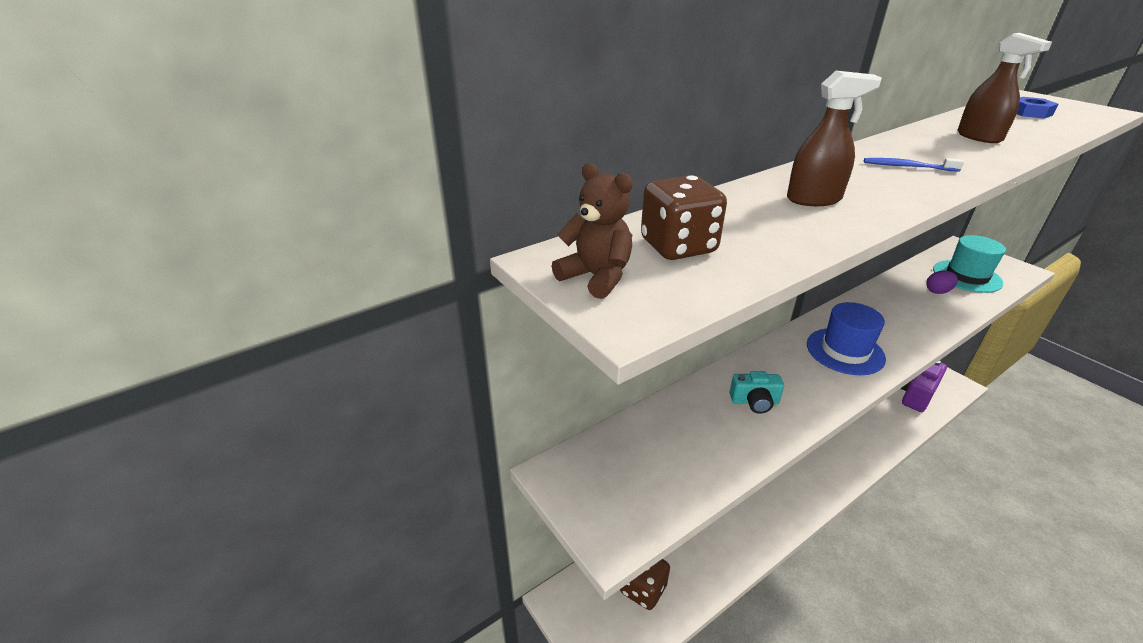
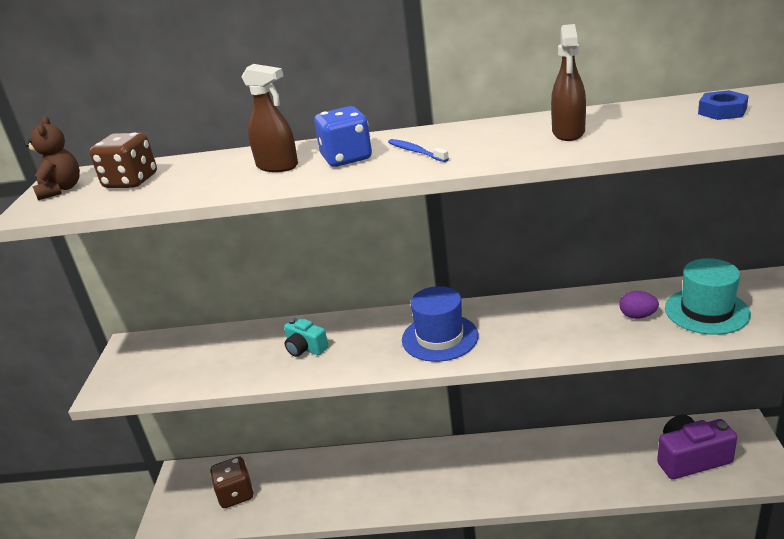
camera: 40 degrees right, 5 degrees down
none -> blue dice [314,106,372,167]

